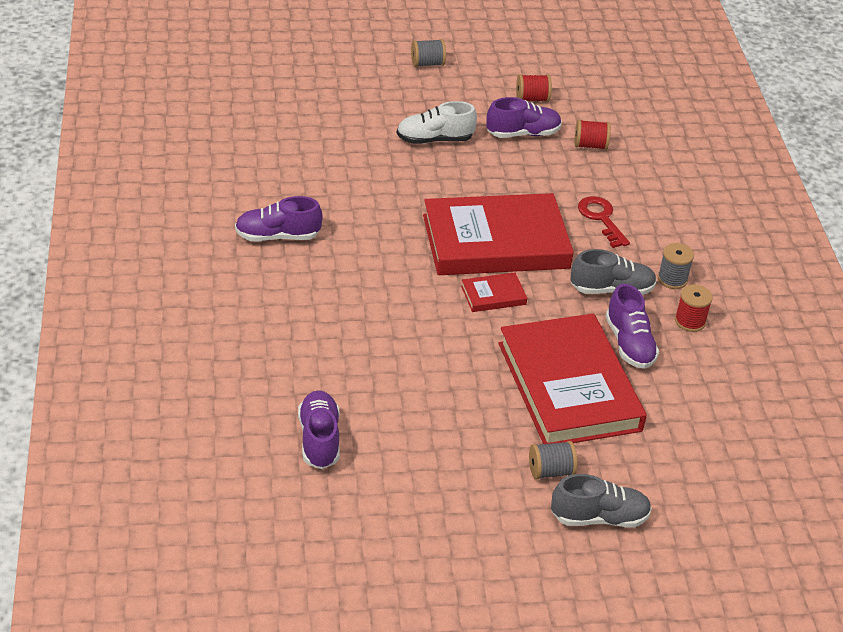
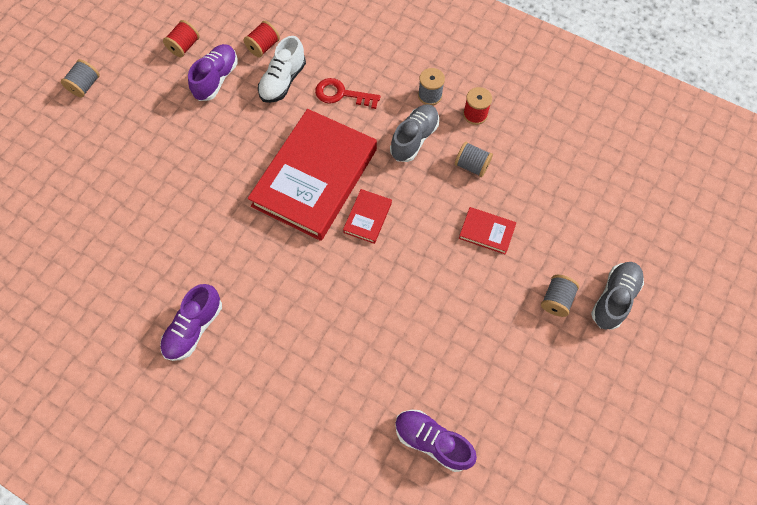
camera: 50 degrees left, 25 degrees up
white shoe [397,101,477,144] -> white shoe moved to [258,36,306,103]
red book [499,314,647,444] -> red book [459,207,516,255], size x0.41
purple shoe [605,284,659,369] -> grey spool [455,142,493,177]

